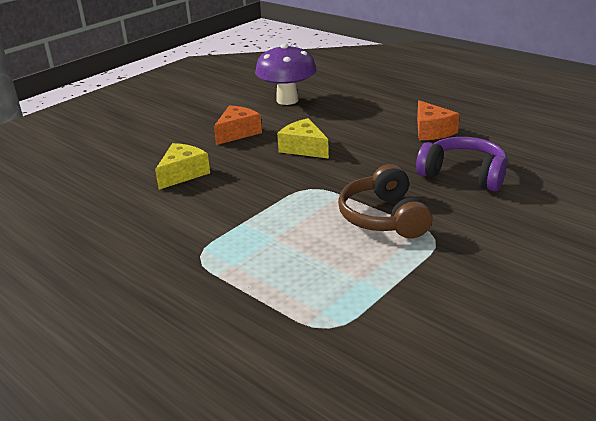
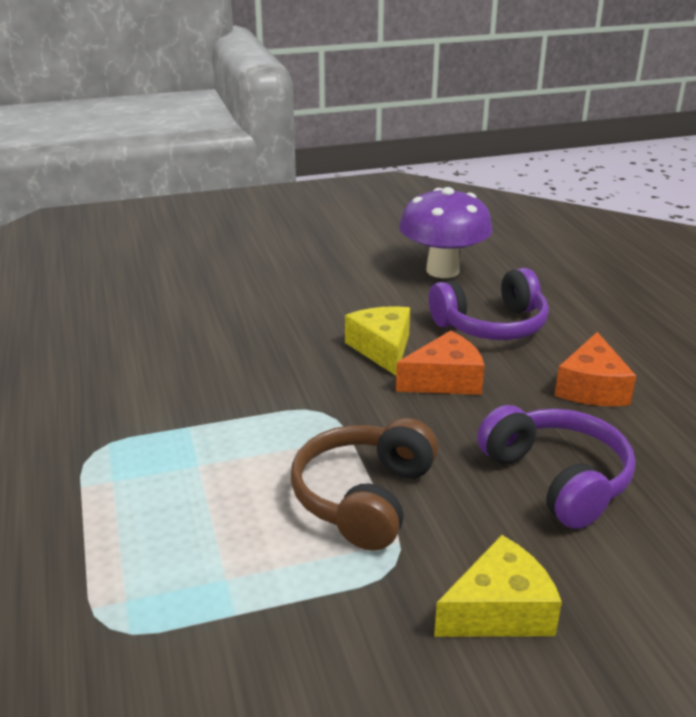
camera: 30 degrees right, 0 degrees up
yellow cheese [155,143,210,190] -> yellow cheese moved to [434,535,562,637]
orange cheese [214,105,262,145] -> orange cheese moved to [396,331,485,395]
none -> purple headphones [429,268,549,340]

